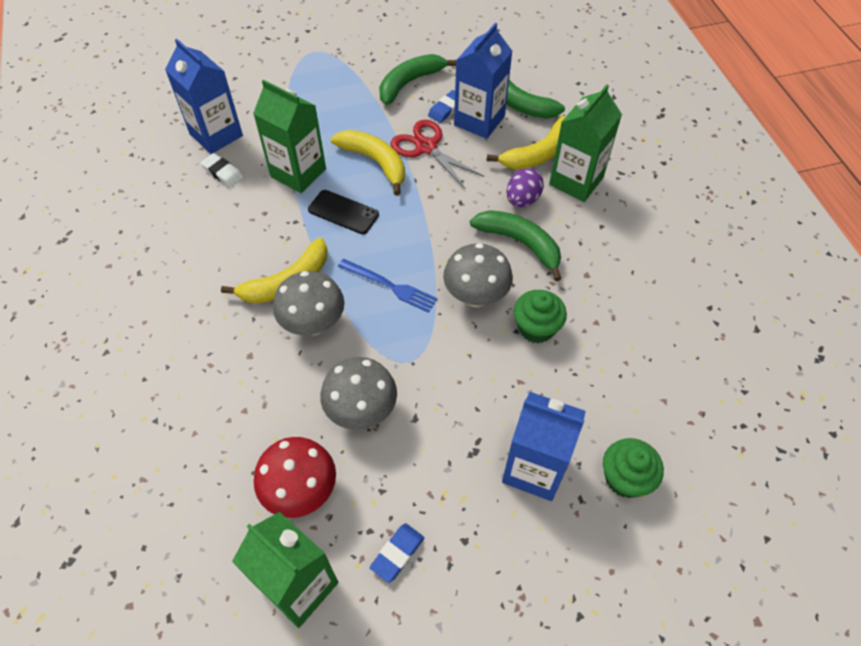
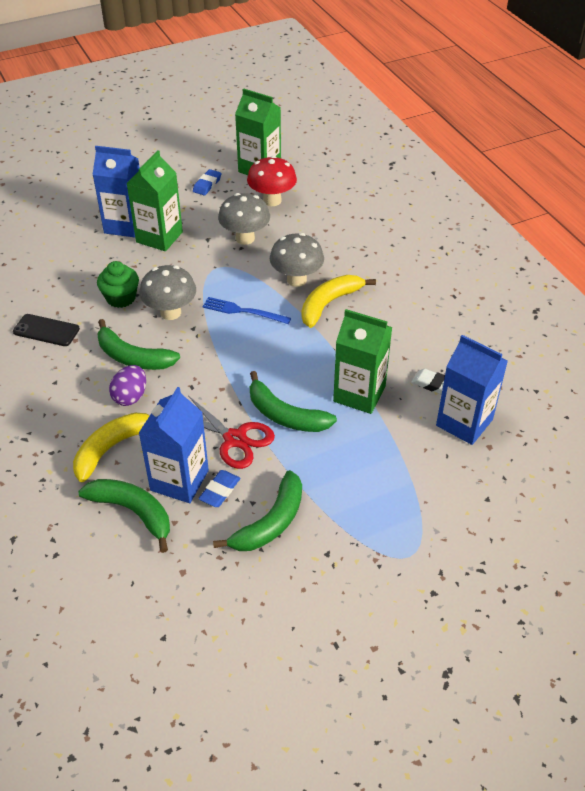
camera: 170 degrees right, 10 degrees down
black phone [308,190,379,234] -> black phone moved to [13,314,80,346]
yellow banana [331,130,405,196] -> green banana [250,371,337,432]
green carton [549,84,622,202] -> green carton moved to [126,150,183,251]
green cupcake [603,438,664,498] -> none

